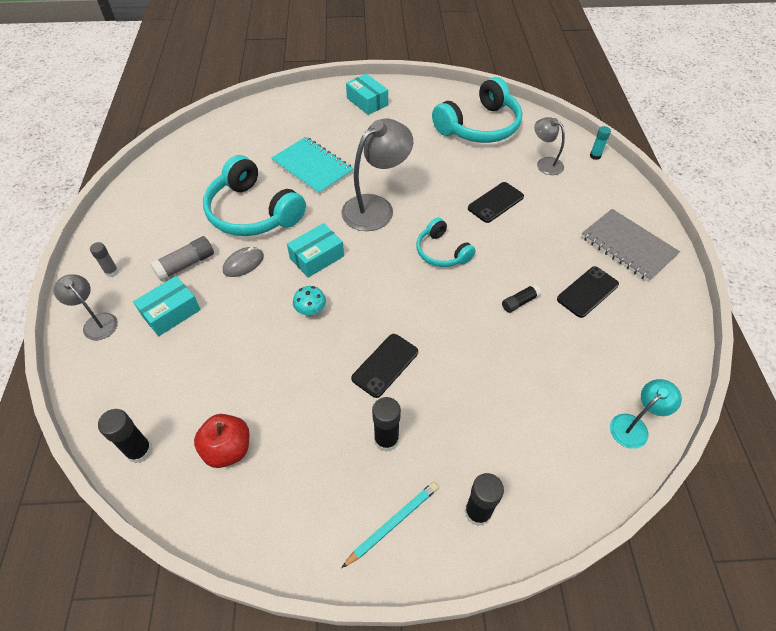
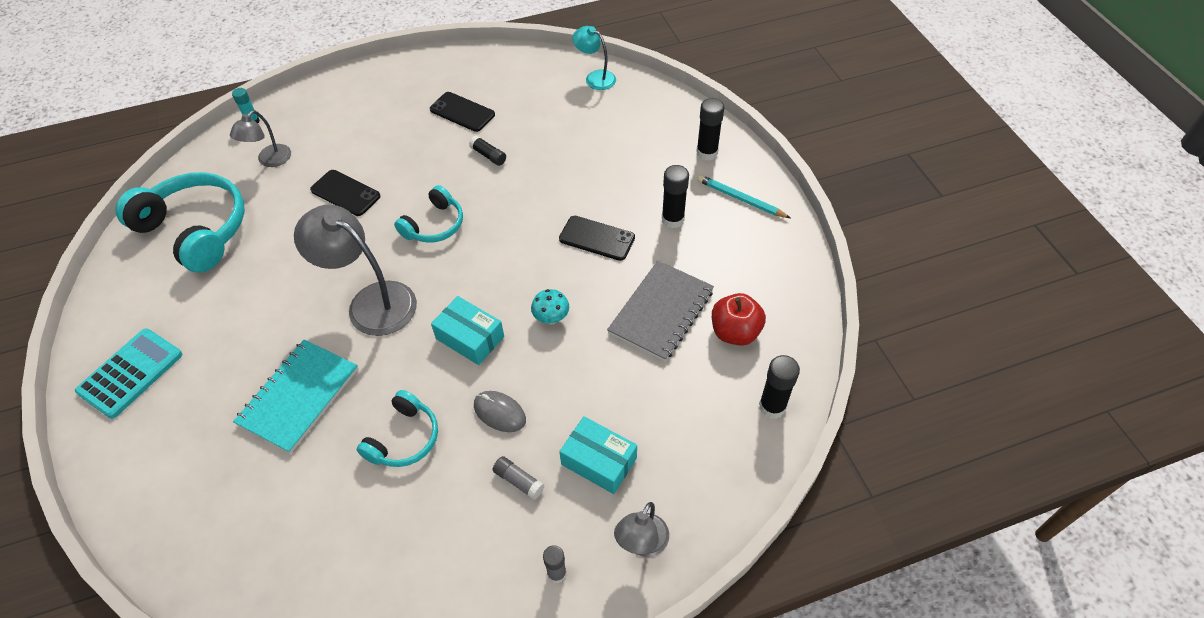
camera: 105 degrees left, 0 degrees up
grey glue stick [150,236,214,281] -> grey glue stick [493,456,545,500], size x0.64
turquoise headphones [203,155,306,236] -> turquoise headphones [357,390,438,467], size x0.56
turquoise box [346,74,388,115] -> turquoise calculator [75,328,183,419]
grey notebook [581,209,680,282] -> grey notebook moved to [607,260,714,362]

